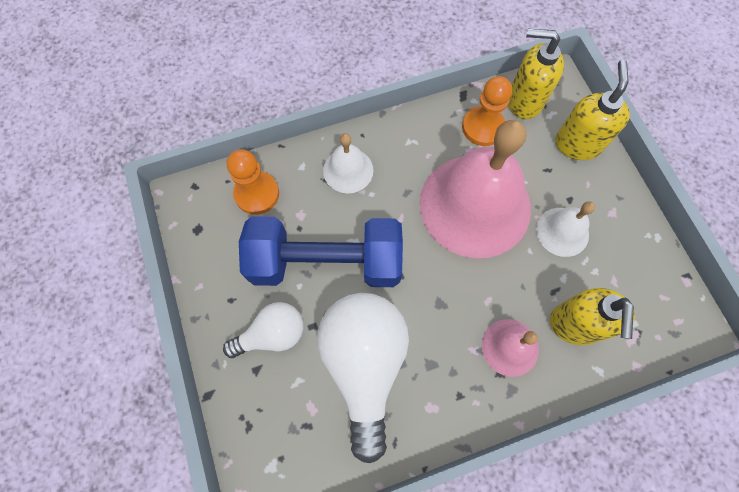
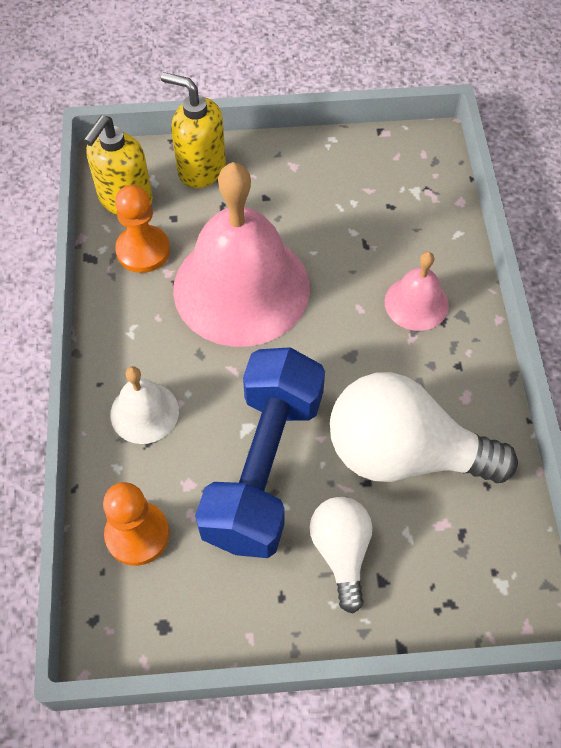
camera: 75 degrees left, 10 degrees down
white bell [536,201,595,257] -> none
yellow soap dispenser [550,288,635,345] -> none

